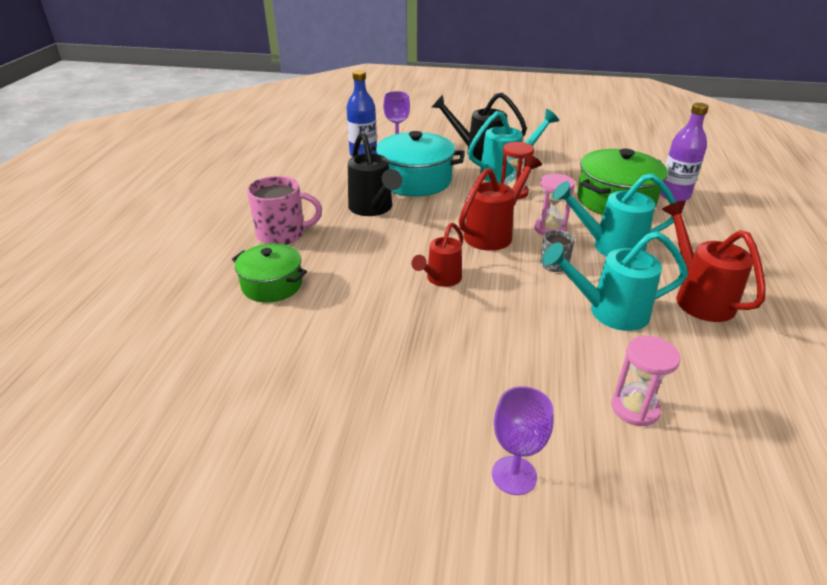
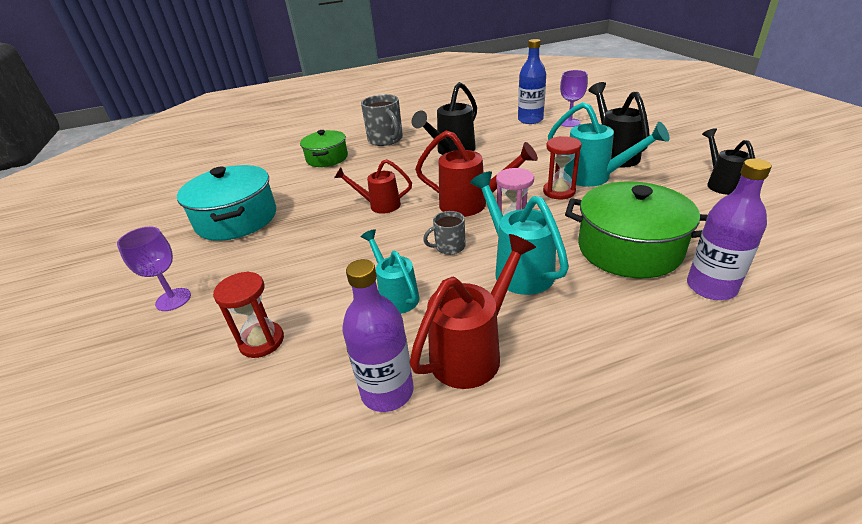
camera: 65 degrees right, 0 degrees up
pink mug [247,176,322,245] -> grey mug [361,94,403,146]
turquoise pot [370,131,465,197] -> turquoise pot moved to [177,165,276,241]
turquoise watering can [543,231,688,331] -> turquoise watering can [361,229,420,314], size x0.66
pink hourglass [611,336,681,426] -> red hourglass [213,272,284,358]
none -> purple bottle [342,259,414,412]
none -> black watering can [702,128,755,195]

